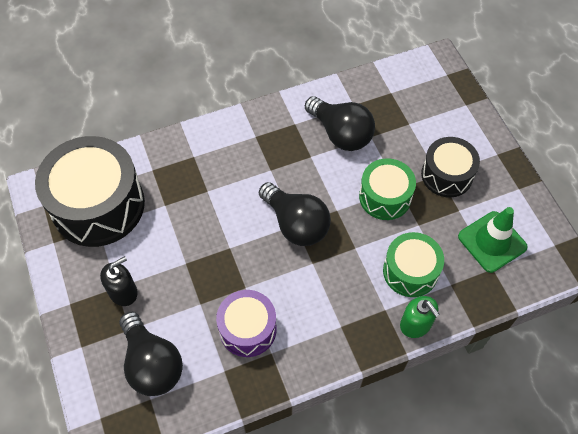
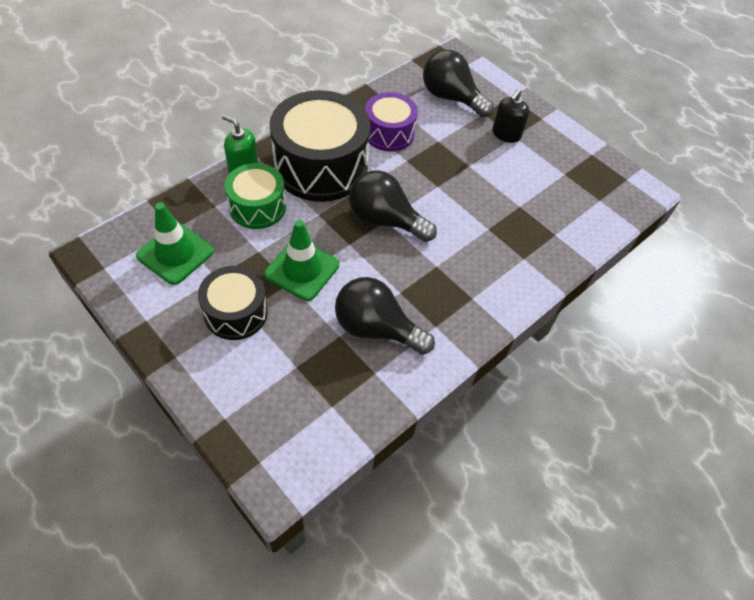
camera: 155 degrees right, 5 degrees down
black drum [35,136,145,247] -> black drum moved to [270,90,370,202]
green drum [359,158,416,220] -> green traffic cone [264,220,339,301]

